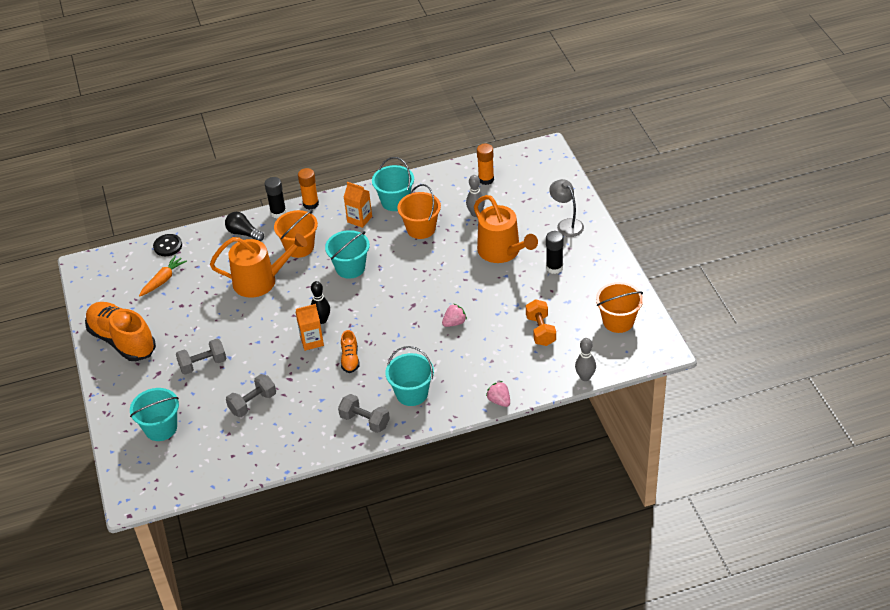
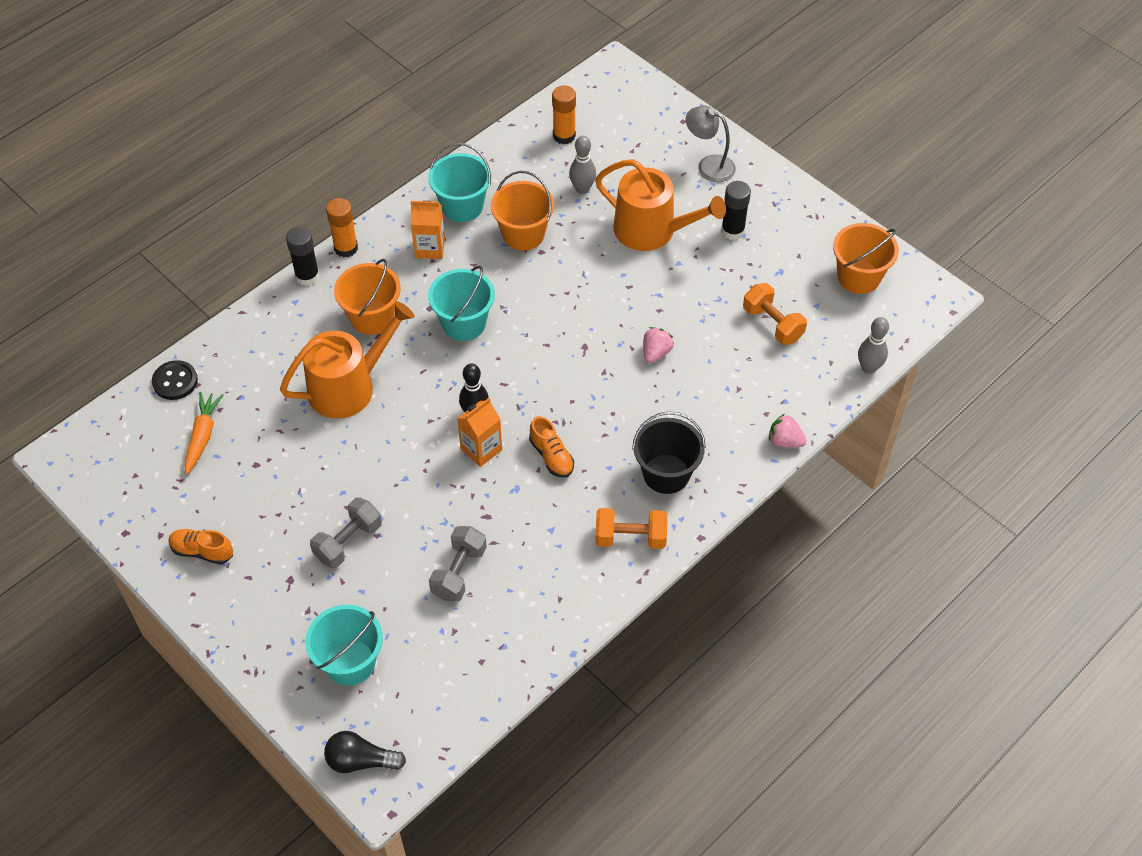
camera: 30 degrees left, 10 degrees up
orange shoe [85,302,156,361] -> orange shoe [169,529,233,565], size x0.47
black light bulb [225,212,264,241] -> black light bulb moved to [324,731,406,773]
grey dumbbell [338,394,390,433] -> orange dumbbell [595,508,667,549]
turquoise bucket [385,346,434,406] -> black bucket [632,411,706,494]

